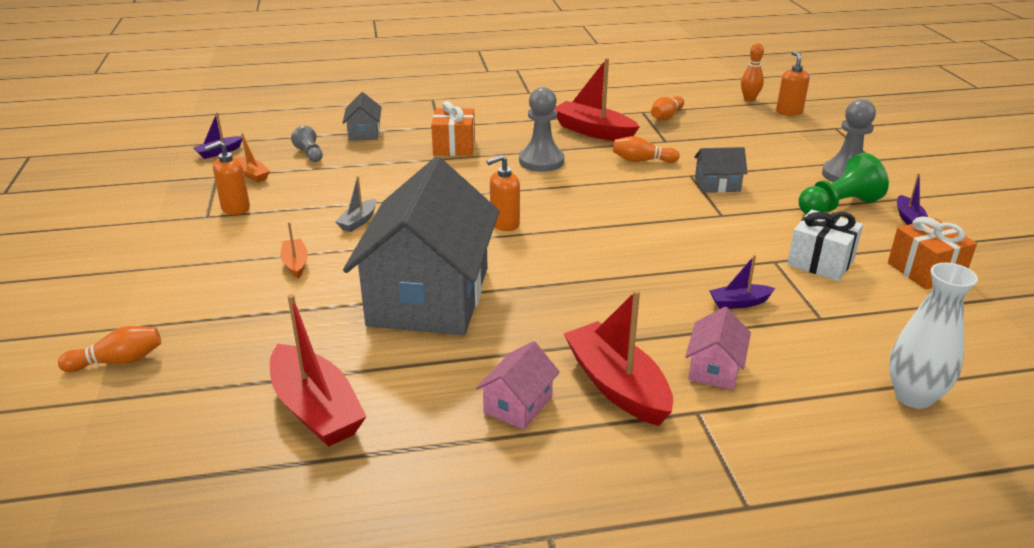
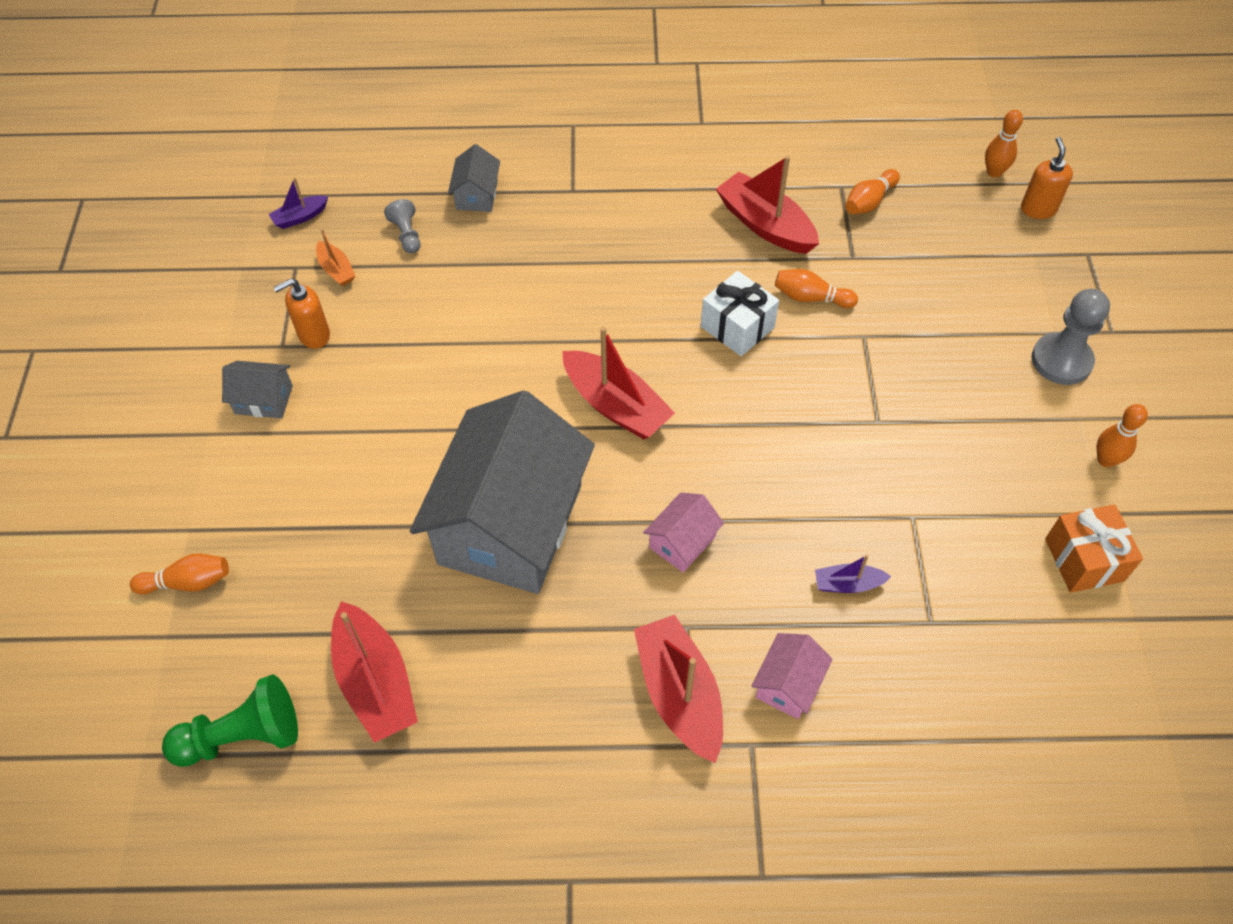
camera: 10 degrees right, 25 degrees up
orange boat [280,222,308,278] -> none
grey boat [335,176,377,232] -> none
orange gift [431,101,475,156] -> none
pink house [476,341,560,429] -> pink house moved to [643,492,724,572]
orange soap dispenser [487,155,520,231] -> red boat [562,327,675,439]
grey pawn [519,87,564,172] -> none
grey house [694,147,747,193] -> grey house moved to [222,361,293,418]
white gift [787,210,863,281] -> white gift moved to [701,271,779,356]
green pawn [798,153,889,214] -> green pawn moved to [162,674,298,767]
white vase [889,263,978,409] -> none
purple boat [897,173,928,225] -> orange bowling pin [1097,404,1148,467]

